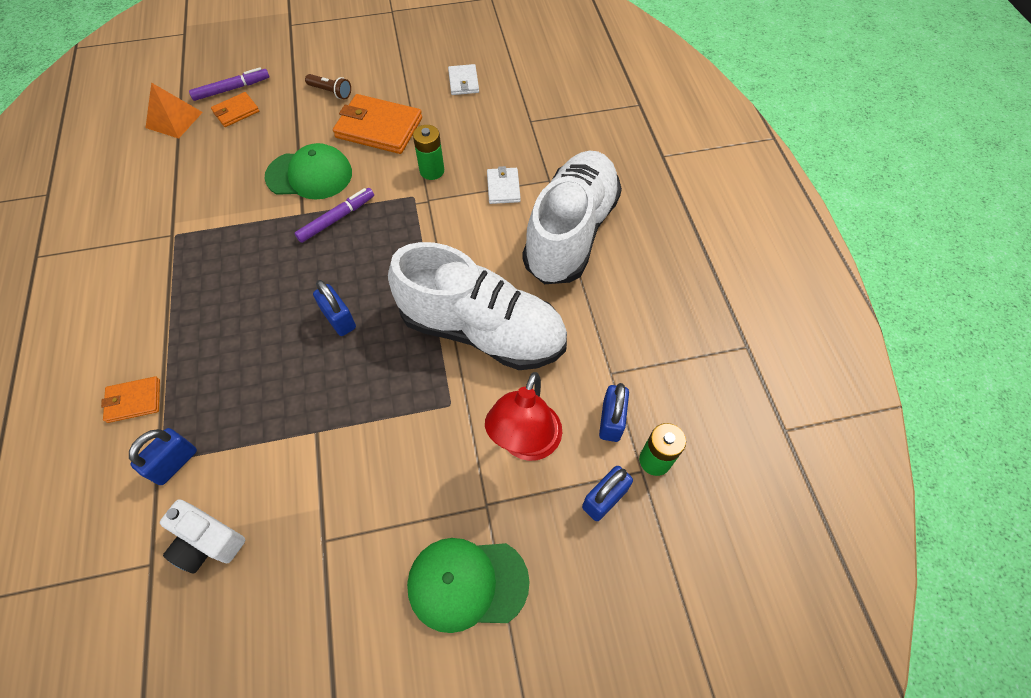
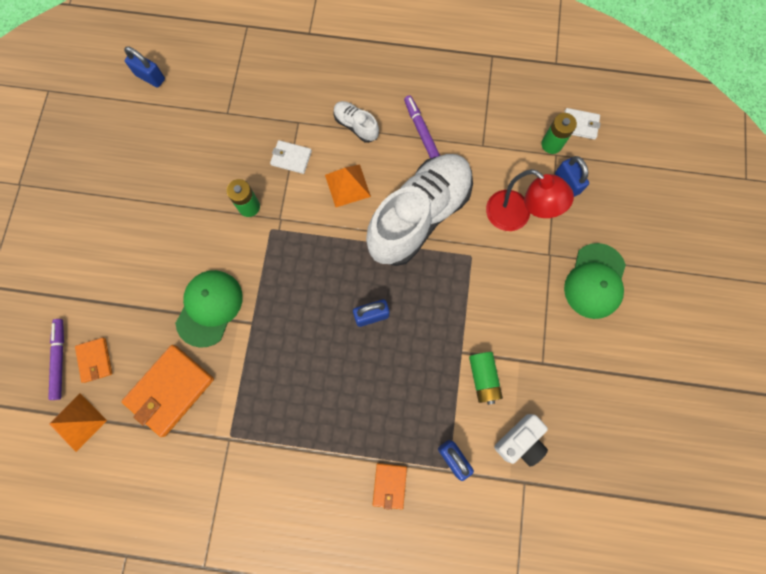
camera: 70 degrees left, 15 degrees up
purple marker [295,188,374,243] -> purple marker moved to [404,95,440,158]
brown flashlight [305,74,351,99] -> none
orange wallet [333,94,422,154] -> orange wallet moved to [122,345,214,437]
white wallet [448,64,479,95] -> white wallet moved to [564,108,601,140]
white shoe [522,151,622,284] -> white shoe [333,101,379,143], size x0.43
blue padlock [599,383,629,442] -> blue padlock moved to [124,47,165,88]
none -> orange pyramid [325,164,371,207]
none -> green battery [469,352,503,405]

